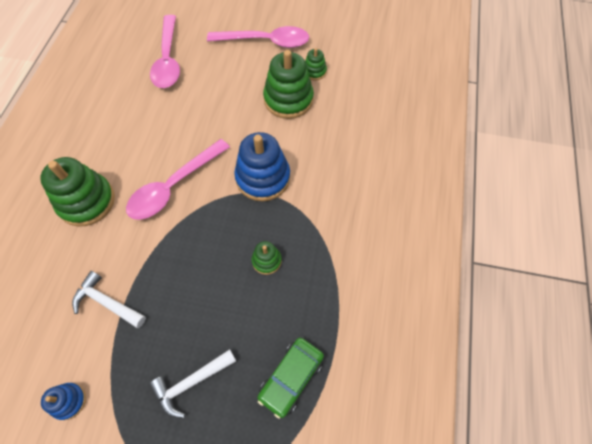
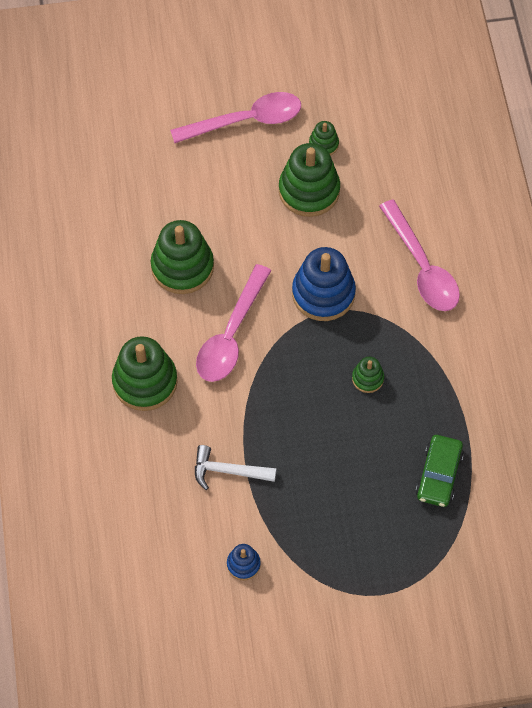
camera: 20 degrees left, 0 degrees up
white hammer [149,349,236,418] -> none
pink spoon [150,15,180,88] -> pink spoon moved to [379,200,460,311]
none -> green stacking toy [151,220,214,294]

